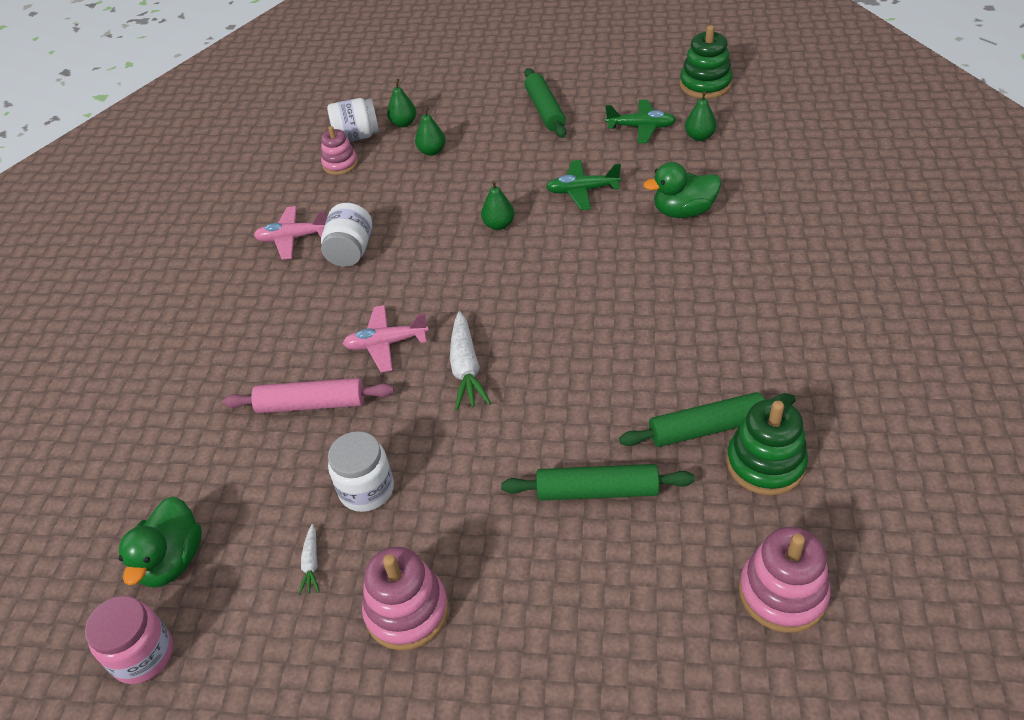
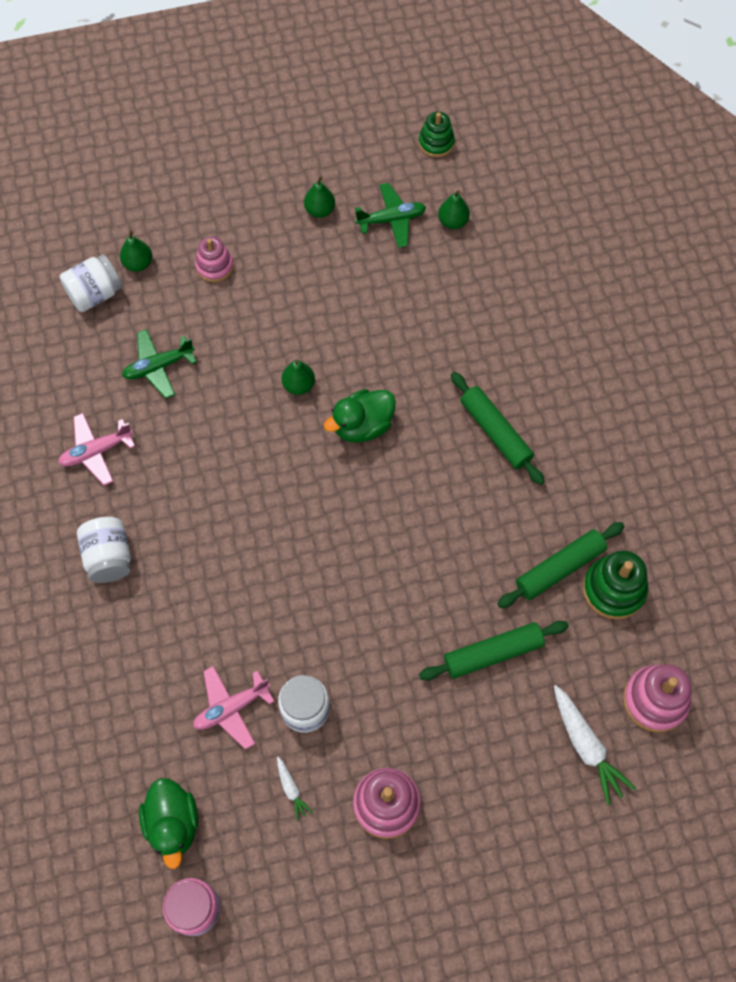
camera: 25 degrees left, 20 degrees up
pink rolling pin [223,378,394,413] -> none
pink stacking toy [321,126,358,175] -> pink stacking toy moved to [195,236,234,282]
white jar [321,203,372,267] -> white jar moved to [77,517,131,583]
pink plane [343,305,429,372] -> pink plane moved to [193,666,275,749]
green pear [415,106,446,156] -> green pear moved to [304,176,335,218]
white carrot [450,311,491,410] -> white carrot moved to [554,685,636,805]
green rolling pin [524,68,566,138] -> green rolling pin moved to [451,372,545,485]
green plane [546,160,621,210] -> green plane moved to [122,329,197,399]
green duck [643,162,721,218] -> green duck moved to [324,389,396,443]
green stacking toy [680,25,733,99] -> green stacking toy [419,112,455,157], size x0.67

